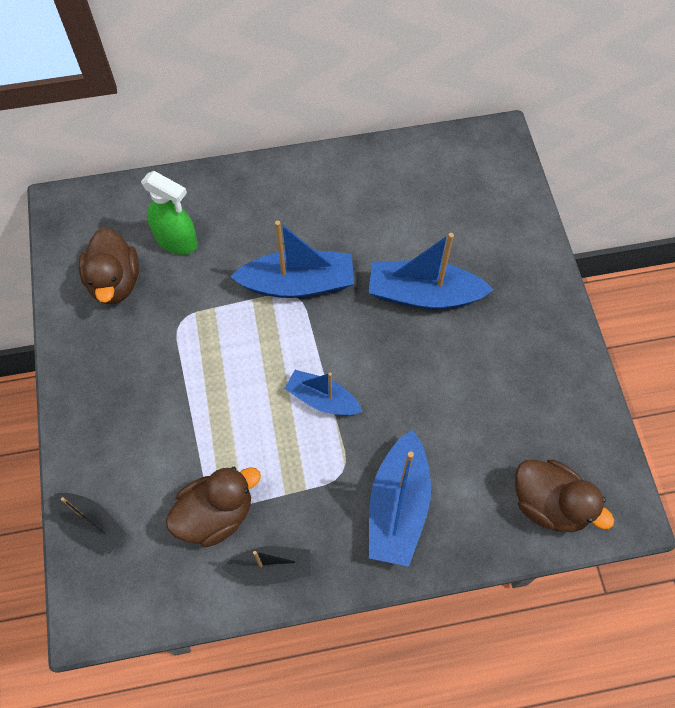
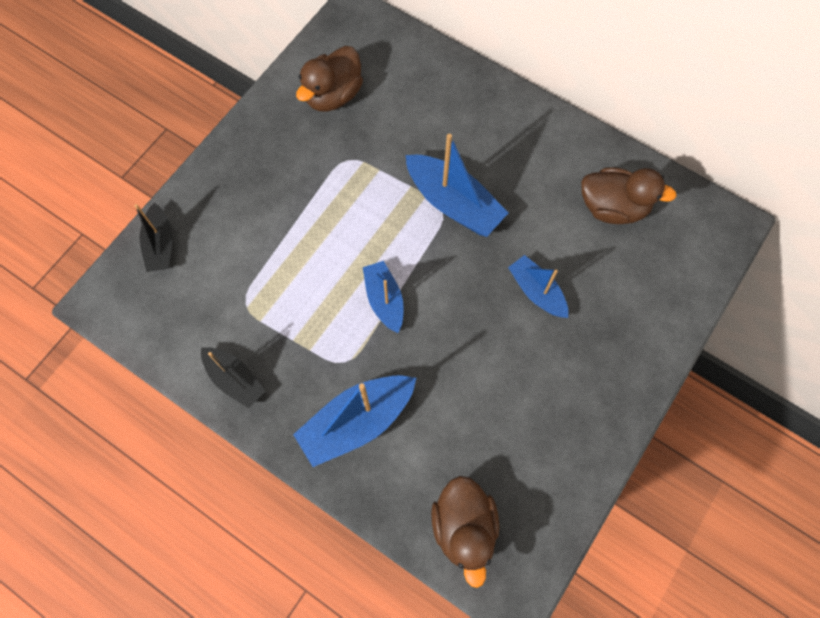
camera: 45 degrees right, 5 degrees up
green spray bottle [141,171,198,255] -> none
brown duck [166,467,261,547] -> brown duck moved to [581,167,677,224]
blue boat [369,233,494,309] -> blue boat [508,255,568,318], size x0.62

